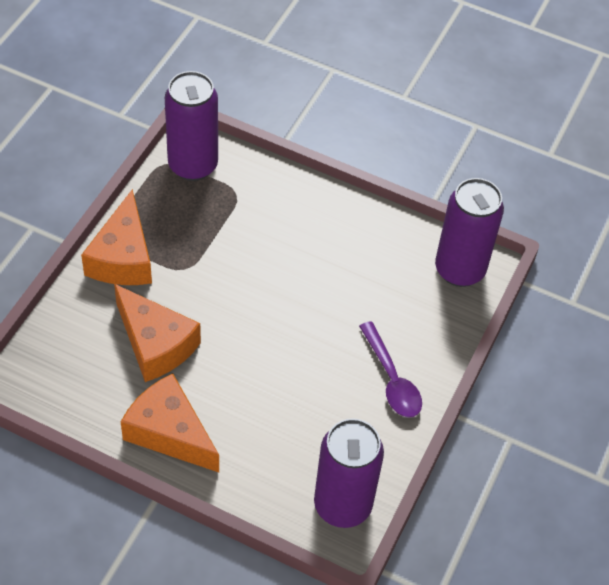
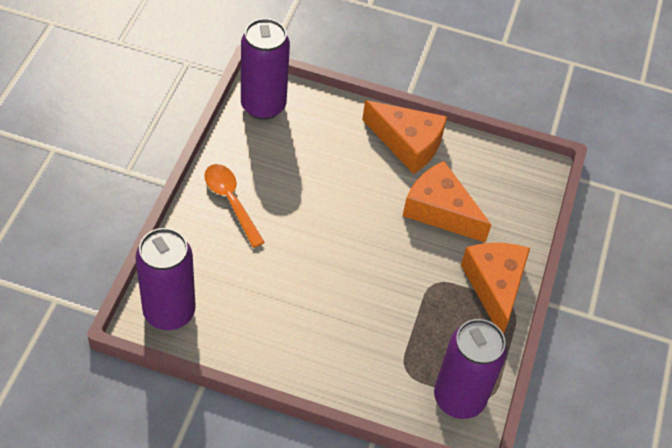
camera: 170 degrees right, 0 degrees up
purple spoon [359,321,422,418] -> orange spoon [204,164,265,248]

